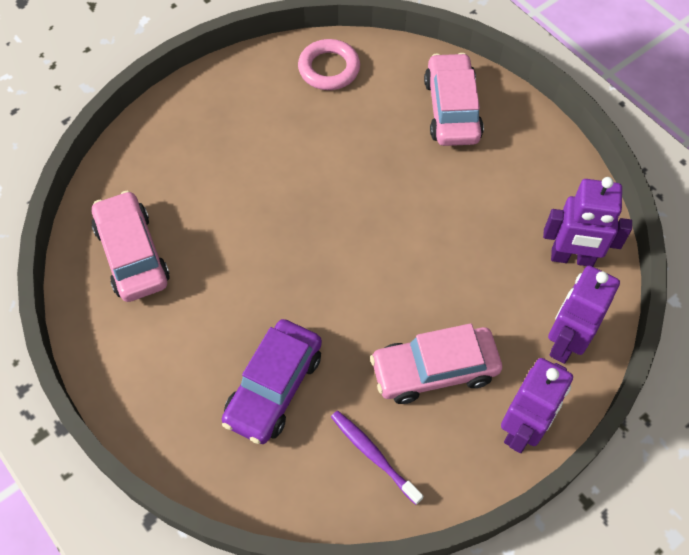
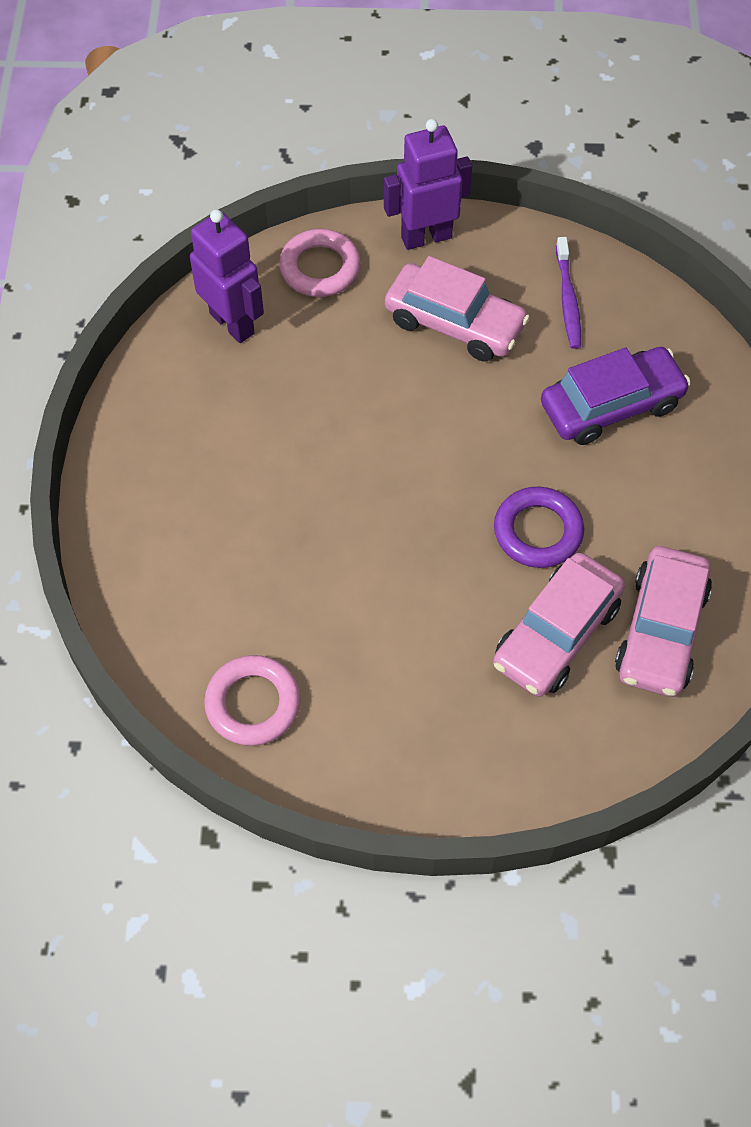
camera: 140 degrees left, 0 degrees up
pink car [424,53,484,146] -> pink car moved to [493,553,625,697]
purple robot [548,266,620,364] -> pink ring [279,229,361,297]
none -> purple ring [494,487,584,568]

